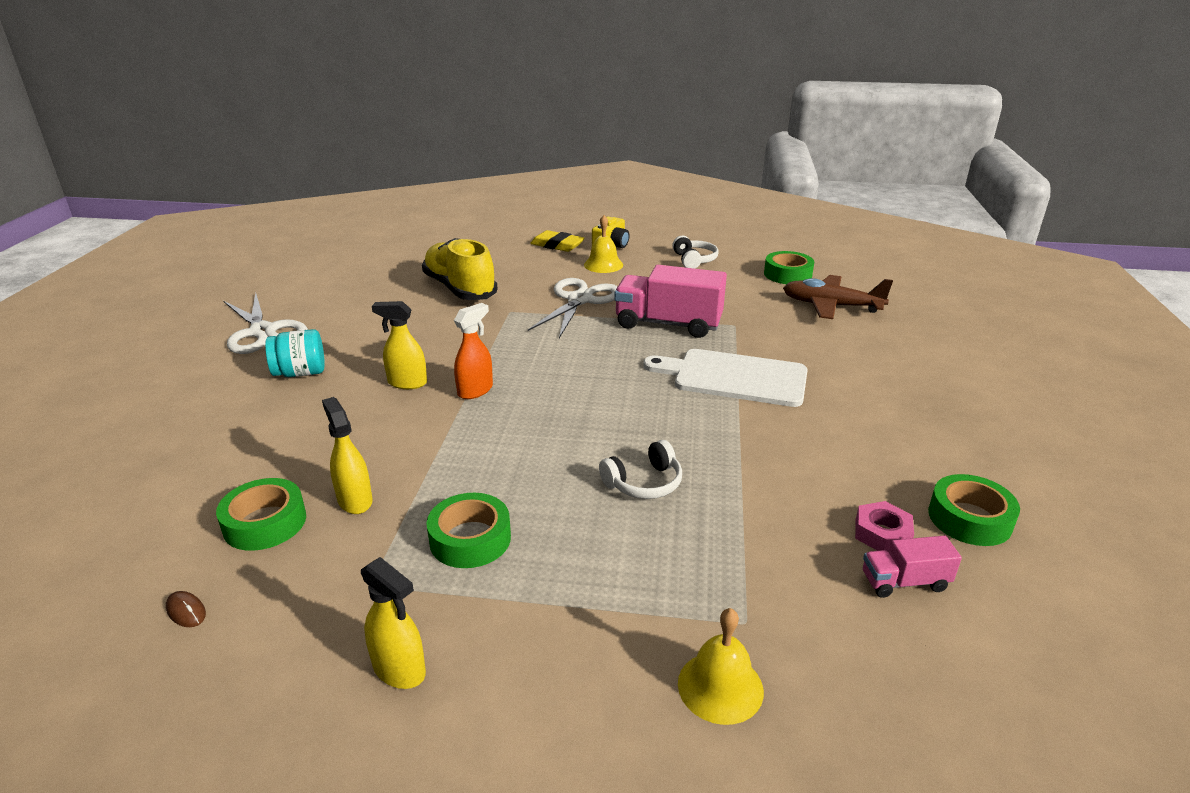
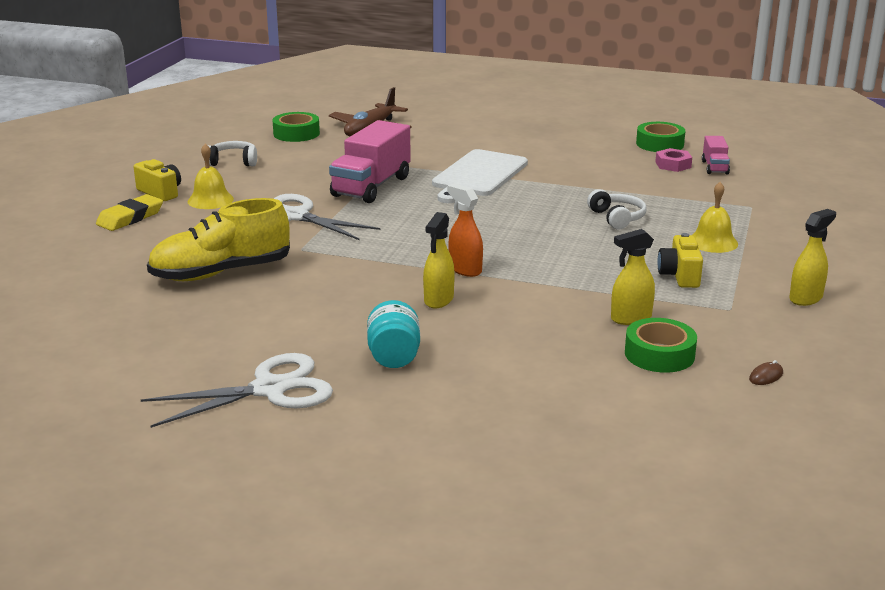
camera: 80 degrees left, 5 degrees down
green tape [426,493,511,568] -> yellow camera [657,233,703,288]
yellow bell [678,608,764,725] -> yellow bell moved to [692,182,738,253]

